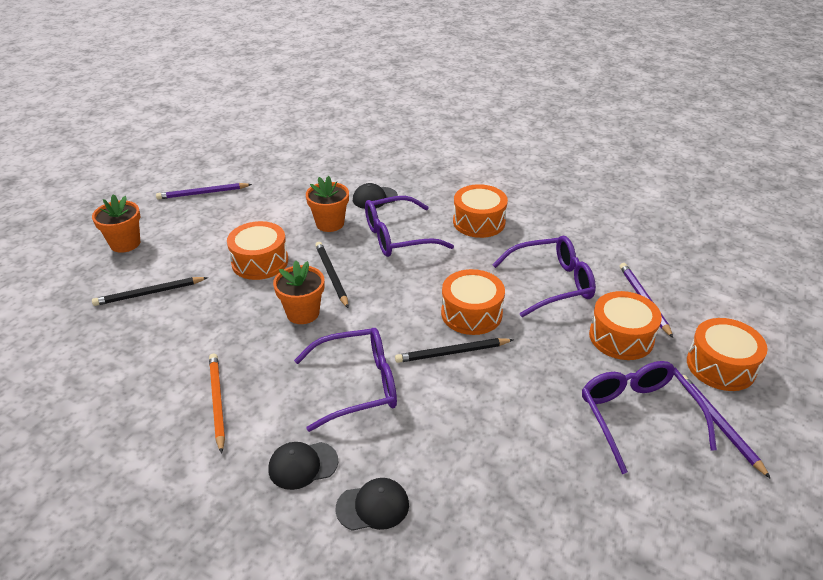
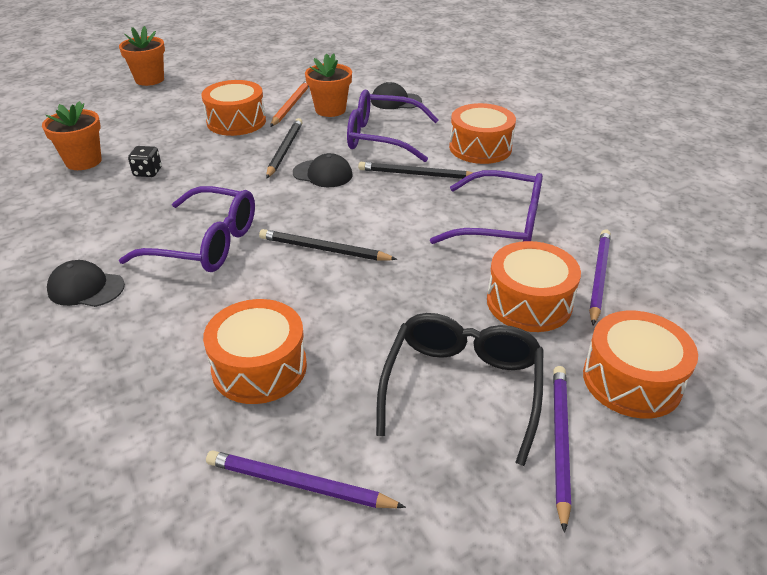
camera: 30 degrees right, 0 degrees up
black pencil [92,277,208,306] -> black pencil moved to [358,162,480,179]
purple pencil [156,183,252,200] -> purple pencil moved to [206,451,406,508]
orange pencil [209,354,225,454] -> orange pencil moved to [270,80,309,127]
orange flower pot [273,260,324,324] -> orange flower pot moved to [42,101,102,170]
black cap [336,478,409,531] -> black cap moved to [293,153,352,187]
orange drum [441,269,505,335] -> orange drum moved to [203,299,307,404]
purple glasses [582,361,717,474] -> black glasses [376,313,543,466]
none -> black dice [128,146,162,177]

